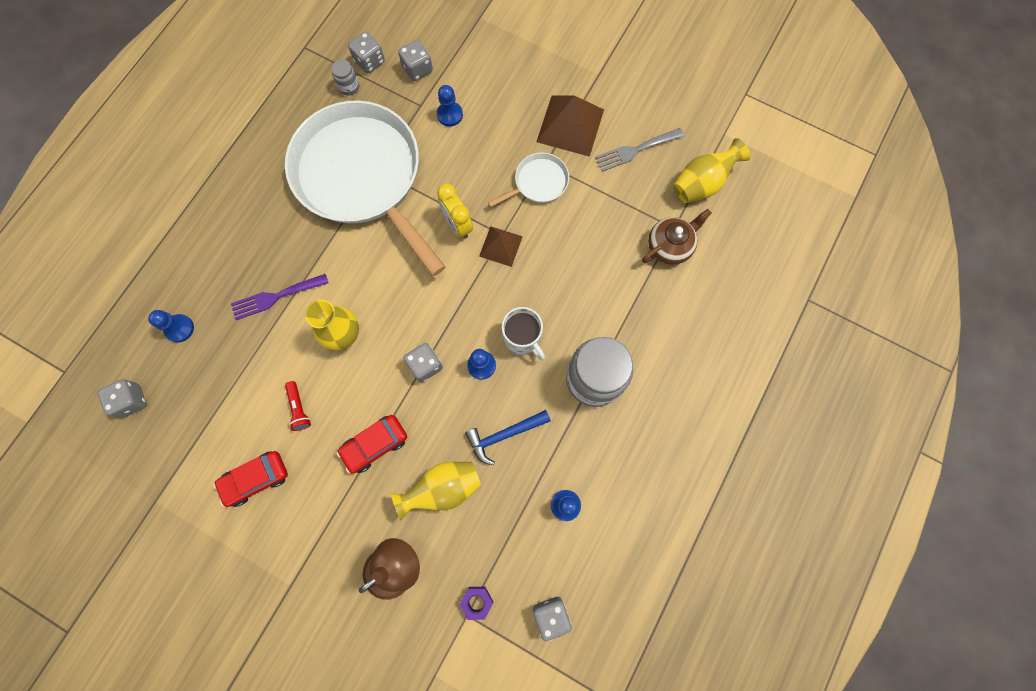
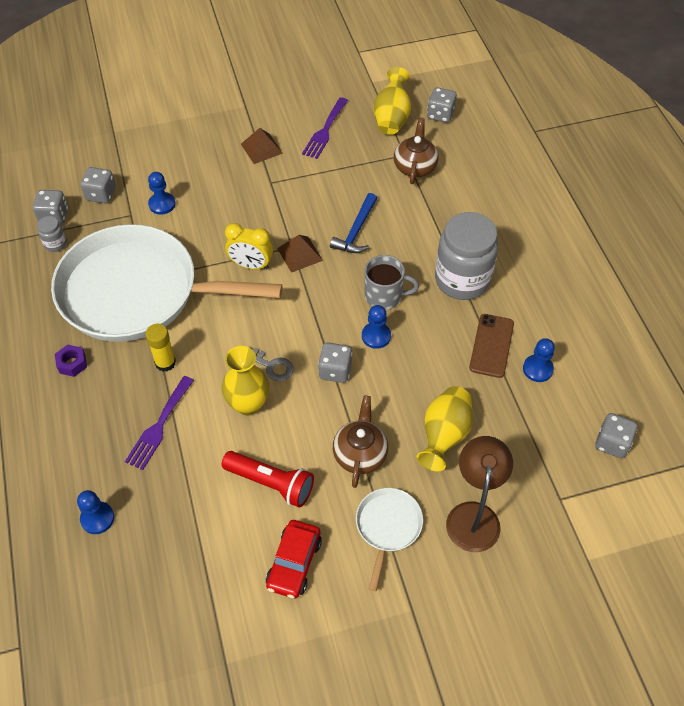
camera: 45 degrees left, 20 degrees down
grey dice [98,379,146,418] -> grey dice moved to [427,87,457,123]
red flashlight [285,381,311,431] -> red flashlight [222,451,314,508], size x1.70
red car [337,415,407,473] -> brown teapot [333,395,388,488]
purple nut [459,587,493,620] -> purple nut moved to [55,345,87,377]
blue hammer [465,410,551,465] -> blue hammer moved to [330,193,377,253]
white pan [488,152,569,207] -> white pan moved to [356,488,423,592]
white mug [502,307,545,360] -> grey mug [364,255,419,310]
brown pyramid [536,96,604,157] -> brown pyramid [241,128,283,164], size x0.59
grey fork [595,128,684,172] -> purple fork [302,97,348,159]
none -> yellow glue stick [145,324,176,372]
none -> grey key [248,346,294,381]
none -> brown phone [469,314,514,378]

